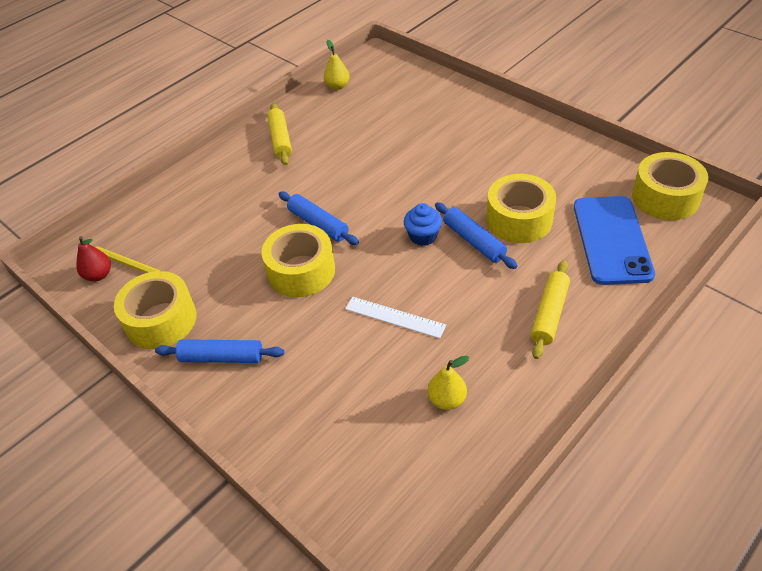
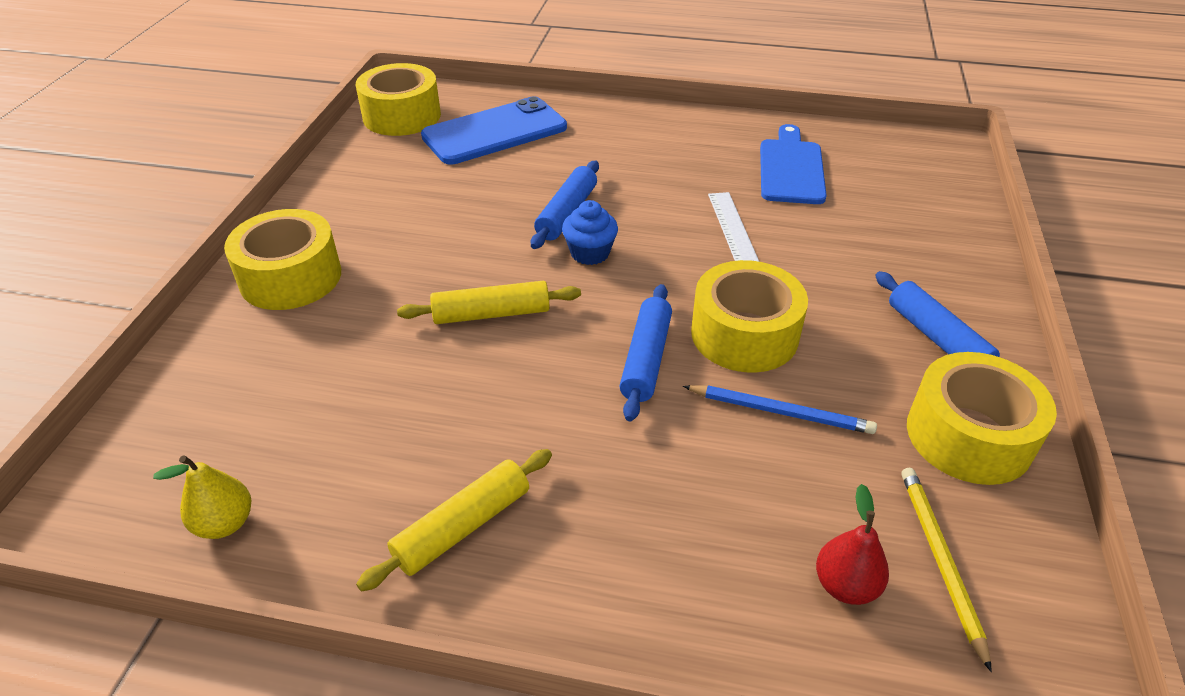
camera: 125 degrees left, 5 degrees down
red pear [76,236,111,281] -> red pear moved to [816,484,889,605]
yellow pear [428,356,469,410] -> blue cutting board [760,124,827,204]
yellow tape [486,174,556,243] -> yellow tape moved to [224,209,341,310]
yellow rolling pin [531,260,570,359] -> yellow rolling pin moved to [397,281,581,324]
none -> blue pencil [683,385,877,434]

